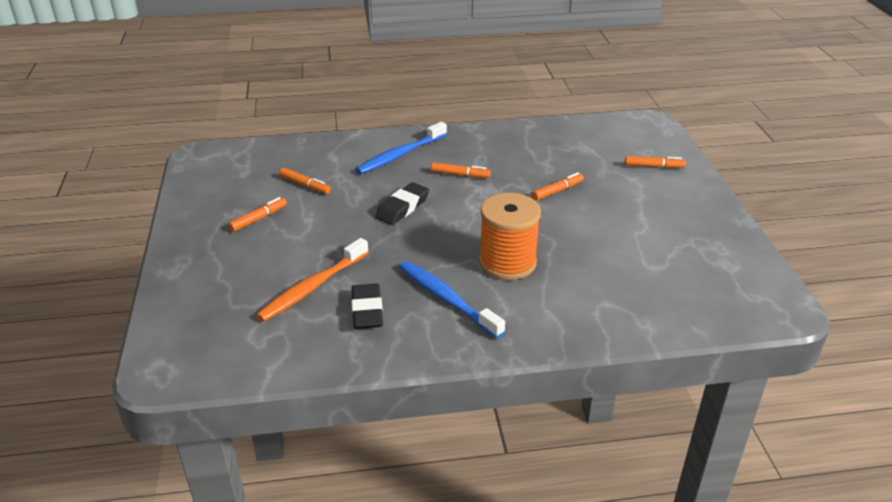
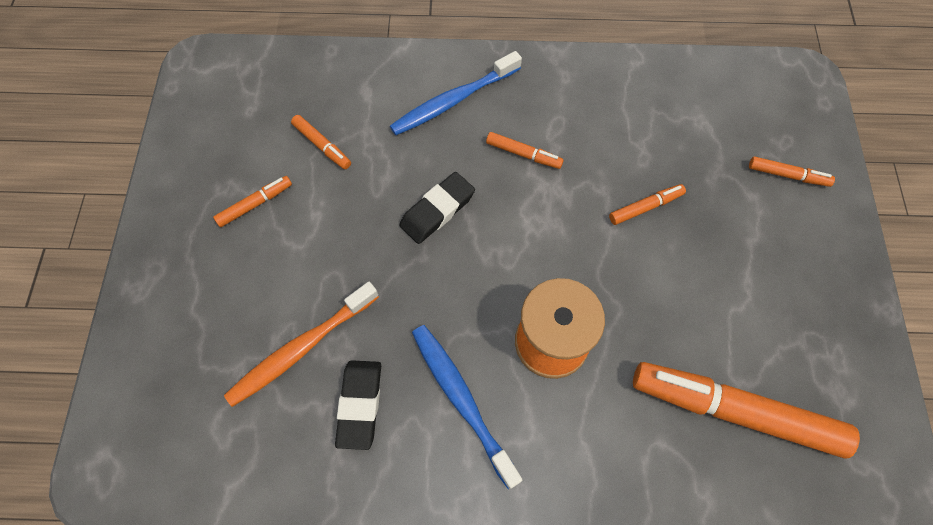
camera: 10 degrees right, 30 degrees up
none -> orange marker [633,362,860,459]

